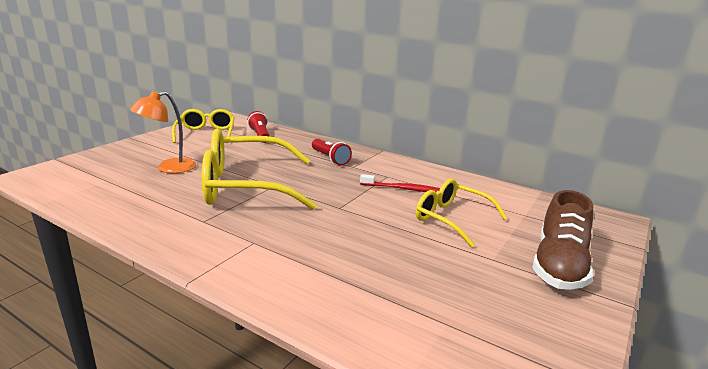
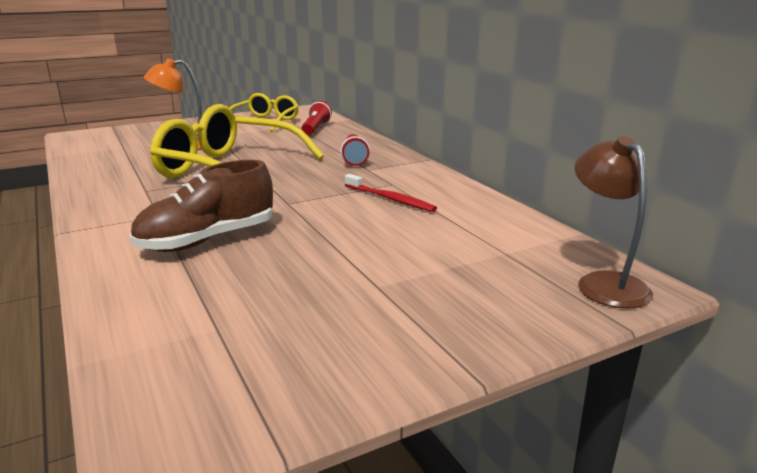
camera: 30 degrees right, 0 degrees up
yellow glasses [416,178,507,247] -> none
brown shoe [532,190,593,290] -> brown shoe moved to [130,160,273,252]
none -> brown lamp [575,136,653,309]

